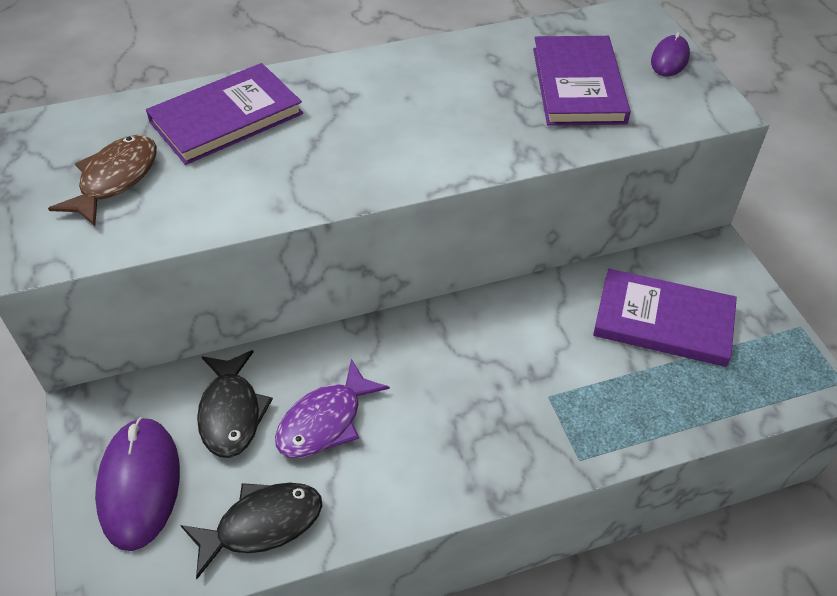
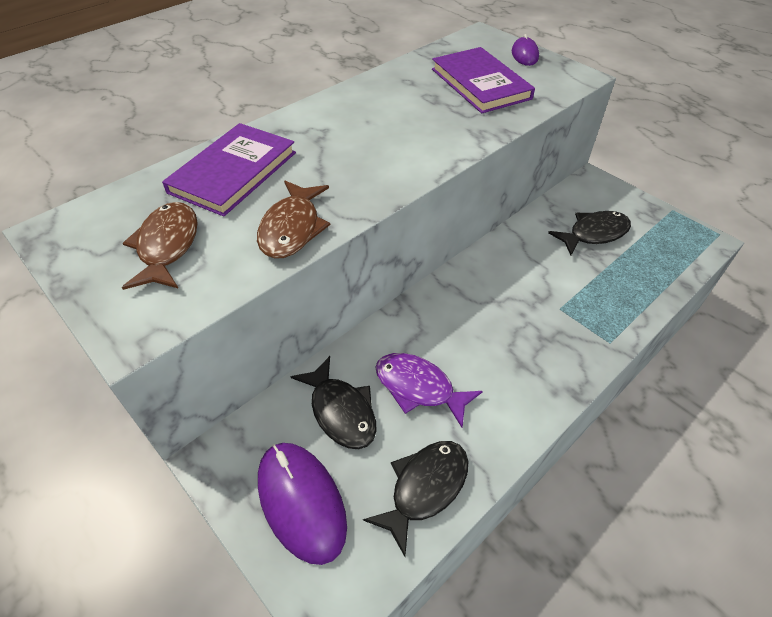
camera: 25 degrees left, 0 degrees up
purple fish [275,359,390,458] -> purple fish turned 105 degrees clockwise [375,353,483,428]
purple book [593,269,737,367] -> black fish [548,211,631,255]
none -> brown fish [257,181,330,259]

